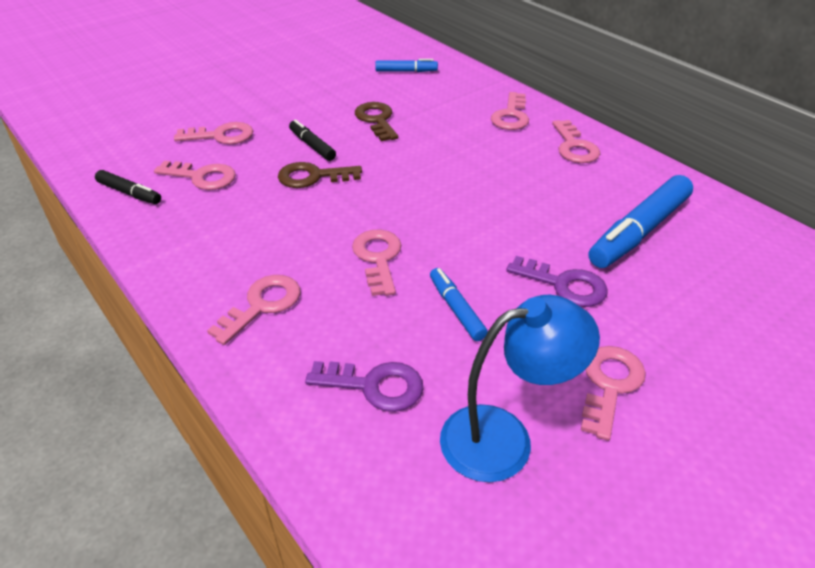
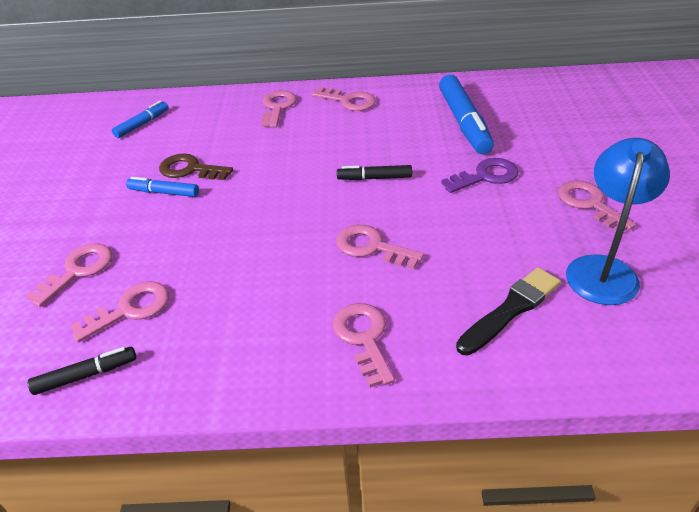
camera: 50 degrees left, 0 degrees up
brown key [278,162,362,188] -> none
black marker [289,119,336,161] -> black marker moved to [337,165,412,180]
purple key [305,361,424,412] -> black brush [456,267,561,355]
blue marker [430,268,488,341] -> blue marker moved to [126,177,199,197]
pink key [491,92,529,130] -> pink key turned 135 degrees counterclockwise [261,90,297,128]

